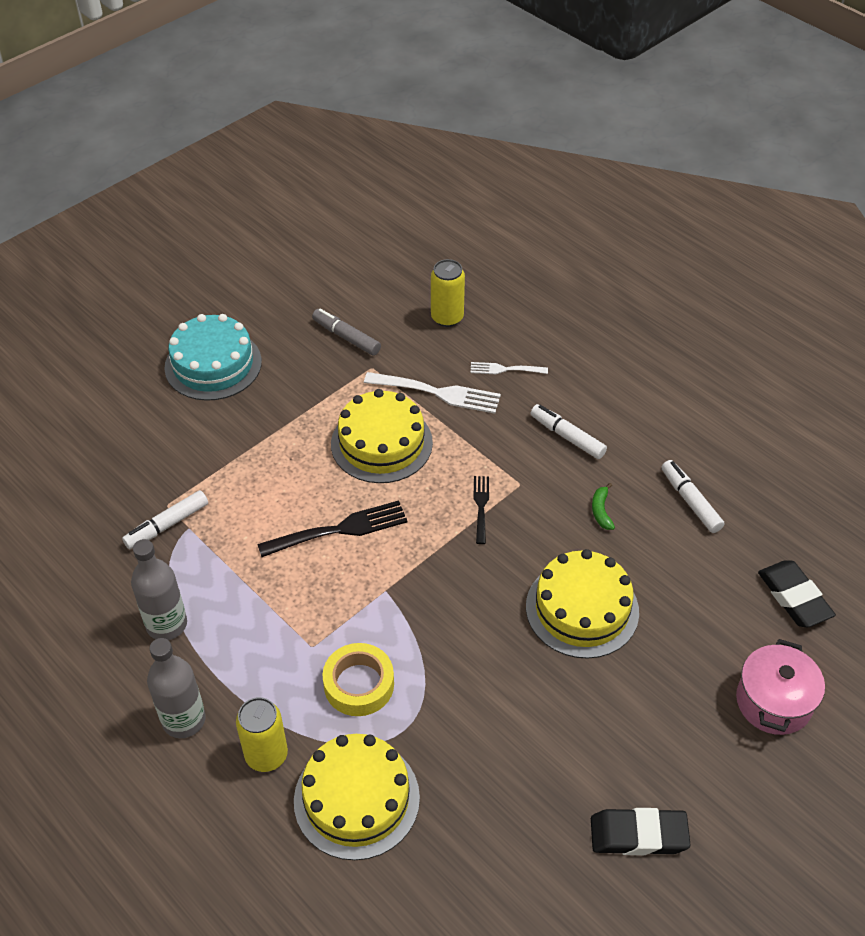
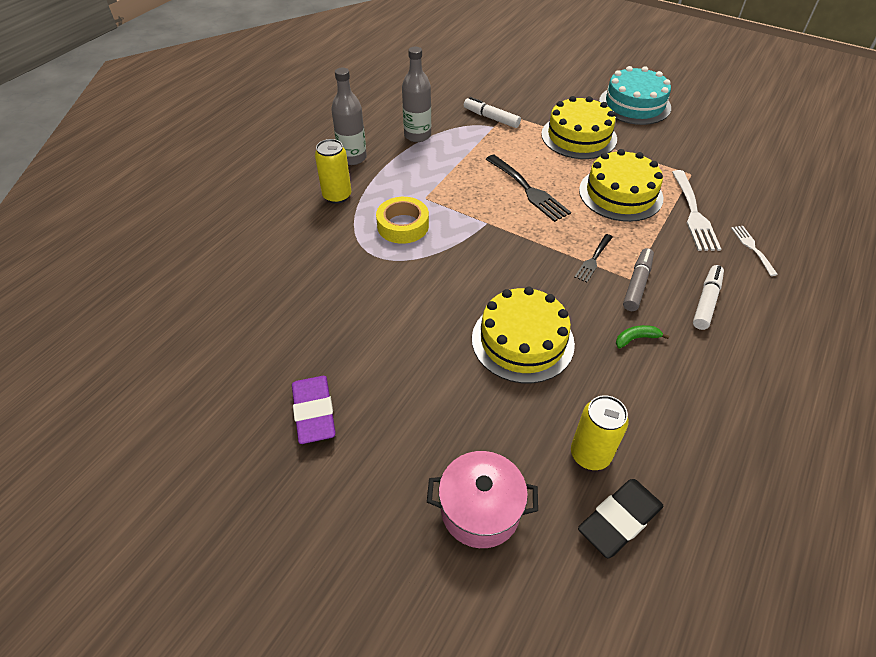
camera: 75 degrees right, 0 degrees up
yellow cake [294,734,420,860] -> yellow cake moved to [541,96,617,159]
grey marker [312,309,381,356] -> grey marker moved to [623,248,654,311]
yellow can [431,259,465,327] -> yellow can moved to [571,395,629,470]
black fork [473,476,489,544] -> black fork turned 135 degrees clockwise [574,234,613,282]
black eraser [591,808,691,855] -> purple eraser [292,376,336,444]
white marker [662,460,725,533] -> none

